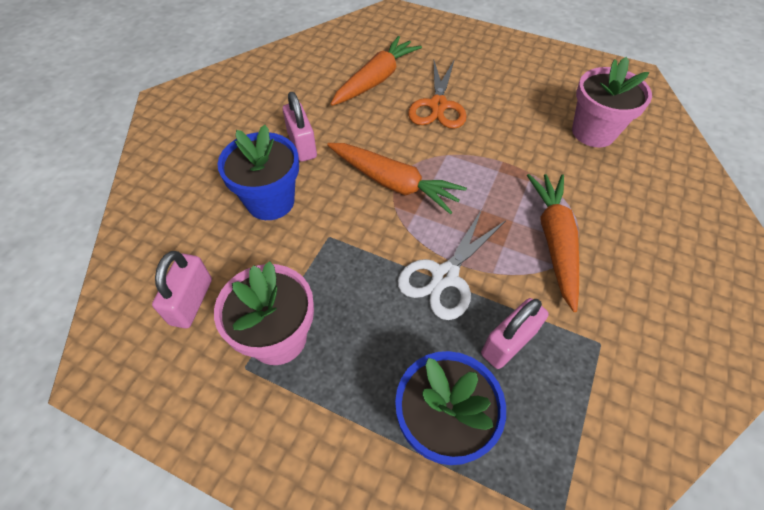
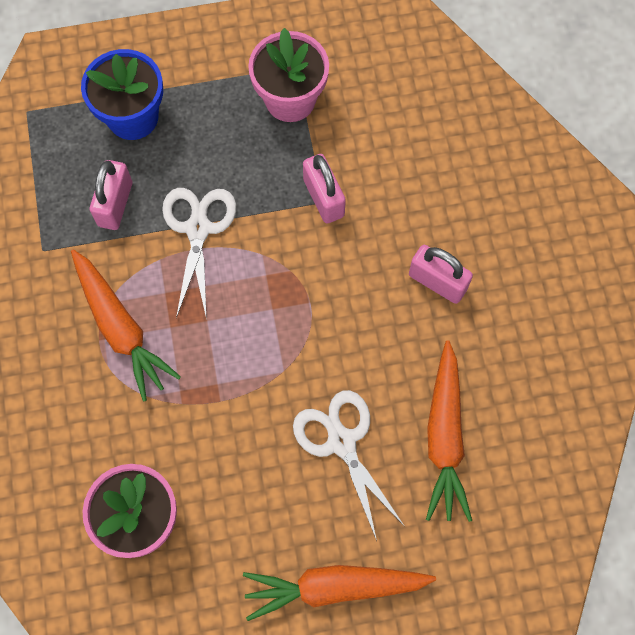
camera: 145 degrees right, 15 degrees up
pink padlock [152,251,212,329] -> pink padlock moved to [303,154,346,224]
blue flower pot [218,125,299,220] -> none
orange carrot [327,143,467,215] -> orange carrot moved to [243,565,436,621]
orange scissors [408,59,467,129] -> white scissors [293,390,405,541]

